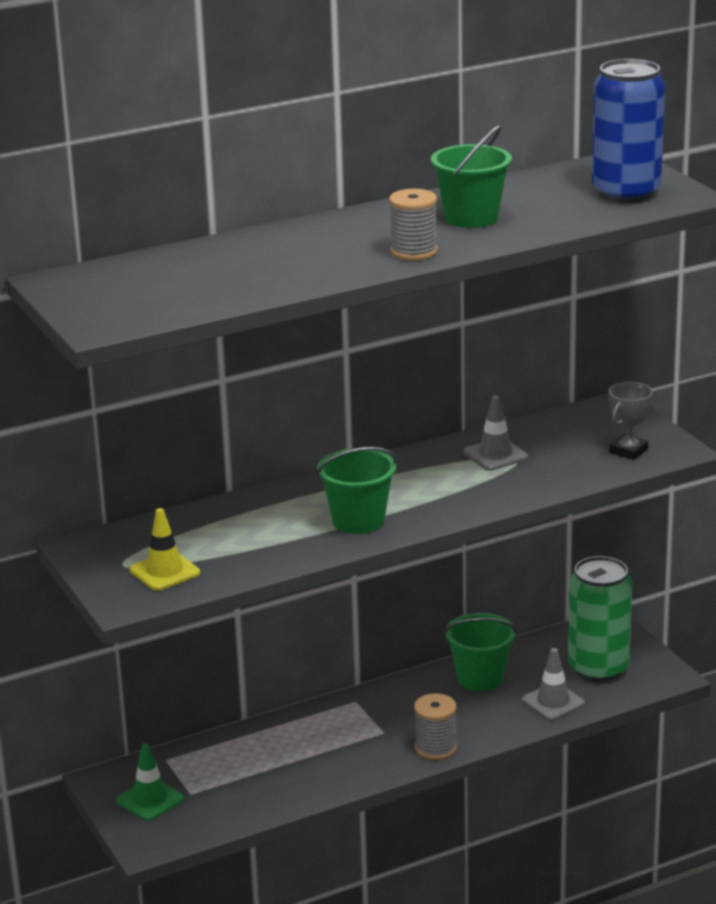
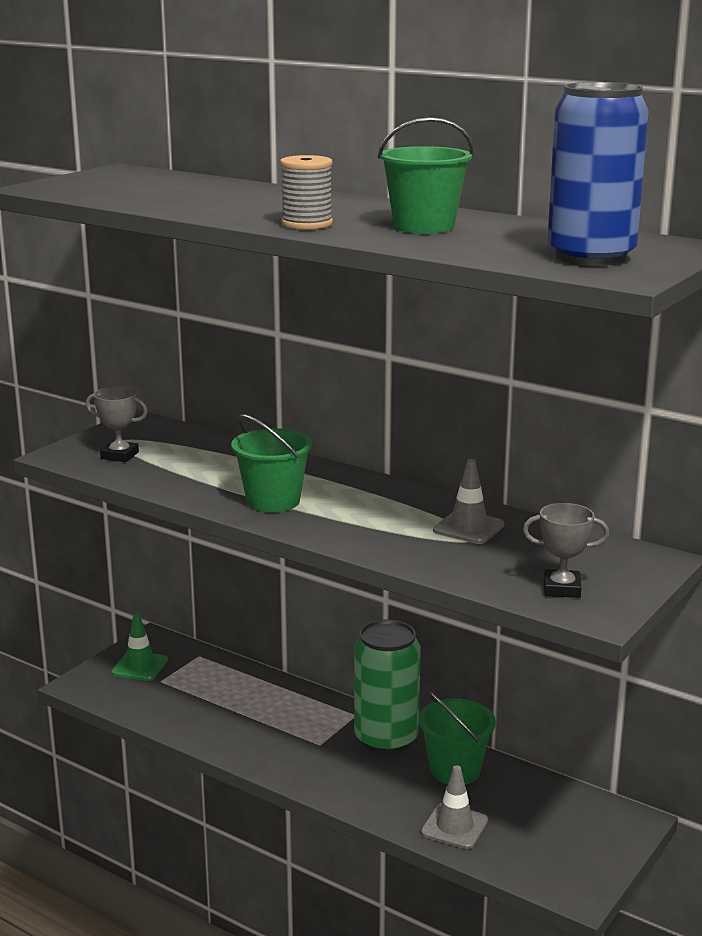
camera: 60 degrees right, 5 degrees down
yellow traffic cone [130,508,200,591] -> grey trophy [86,386,148,462]
grey spool [414,693,457,760] -> none
green can [568,556,632,682] -> green can moved to [354,619,421,754]

